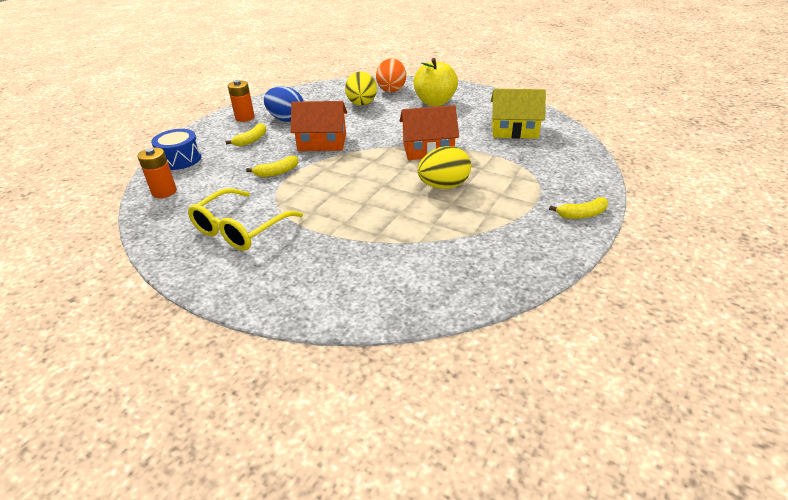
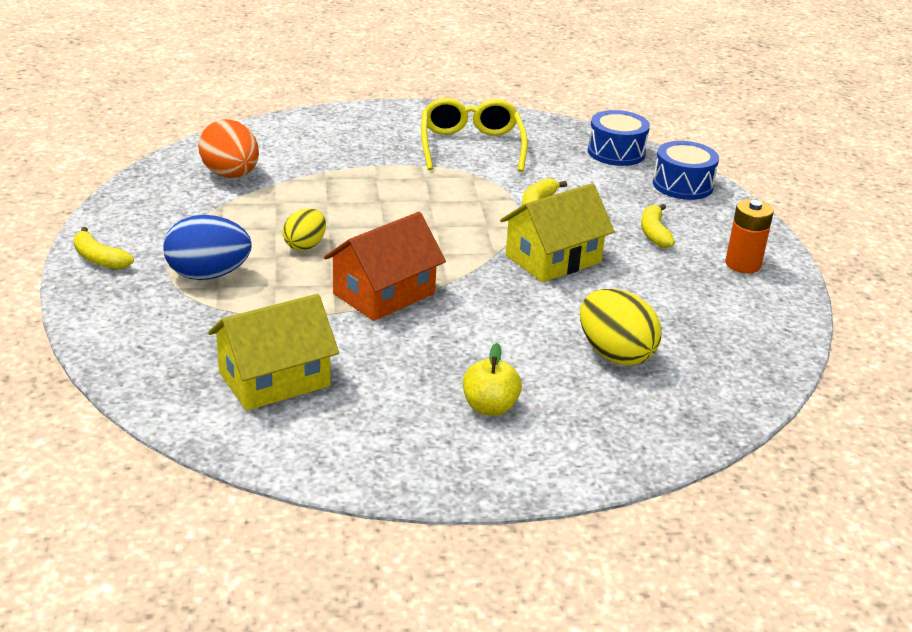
camera: 140 degrees right, 5 degrees down
orange battery [138,148,177,198] -> blue drum [588,110,650,166]
blue egg [264,86,304,122] -> blue egg moved to [163,215,252,280]
orange house [291,101,347,151] -> yellow house [500,183,615,282]
orange egg [376,58,406,92] -> orange egg moved to [198,119,259,178]
yellow apple [413,58,458,106] -> yellow apple [463,343,522,416], size x0.58
yellow egg [417,146,471,189] -> yellow egg [283,208,326,251], size x0.63
yellow banana [549,197,608,219] -> yellow banana turned 90 degrees counterclockwise [73,227,134,269]

